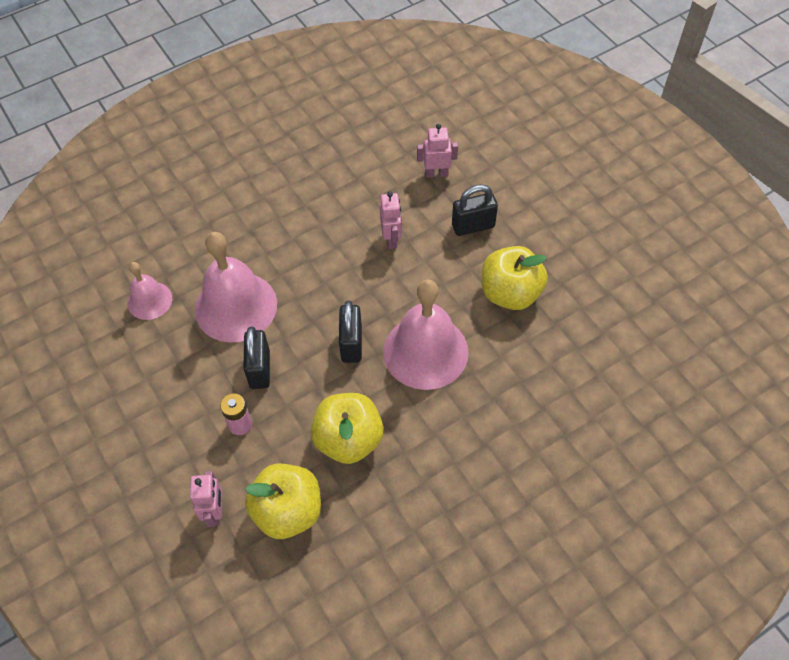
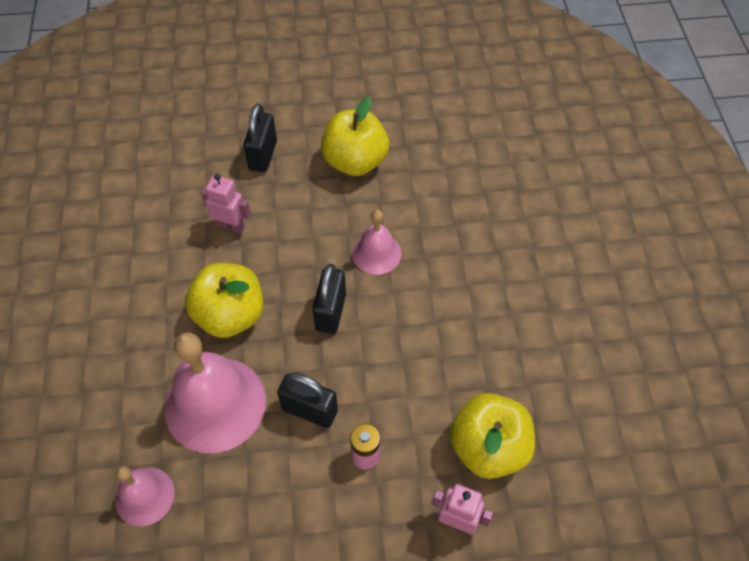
camera: 65 degrees left, 0 degrees up
yellow apple [311,393,384,464] -> yellow apple moved to [185,263,263,338]
black padlock [339,301,362,363] -> black padlock turned 75 degrees clockwise [313,264,346,334]
pink bell [383,279,469,390] -> pink bell [352,210,402,275], size x0.55
pink robot [417,124,458,178] -> none

